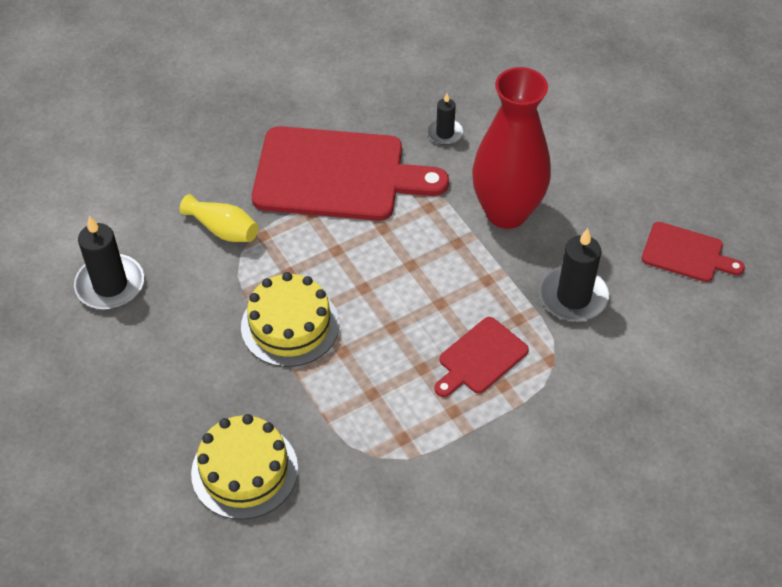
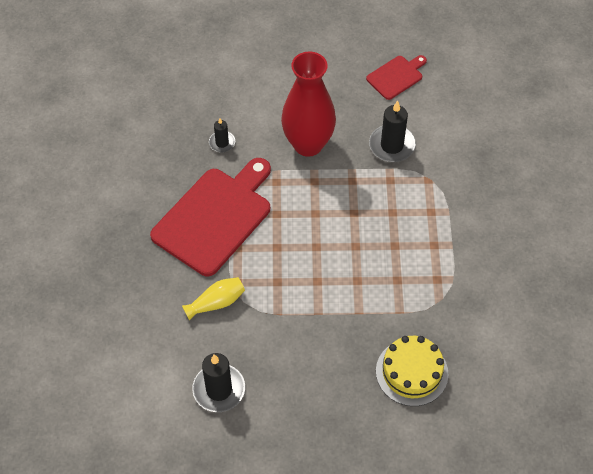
camera: 60 degrees left, 5 degrees up
yellow cake [241,272,339,367] -> none
red cutting board [434,317,529,397] -> none

